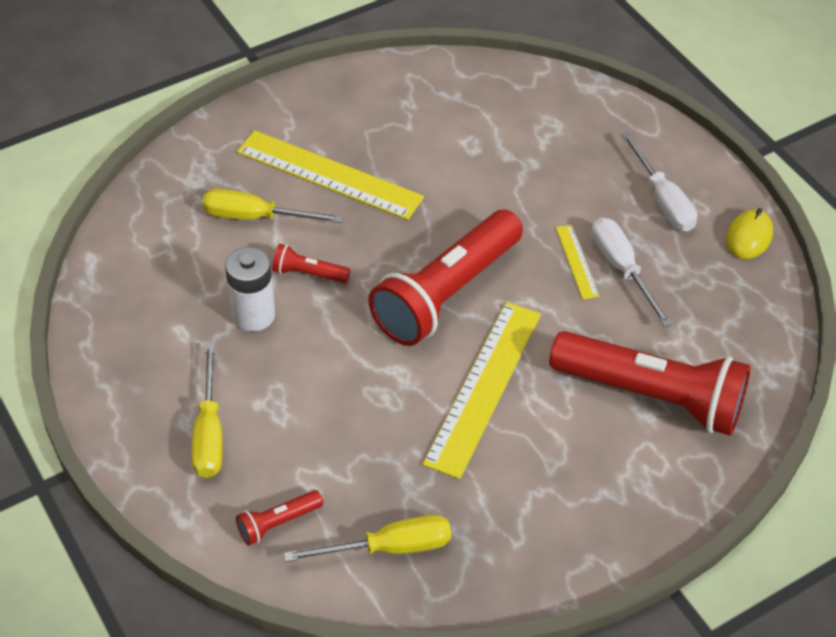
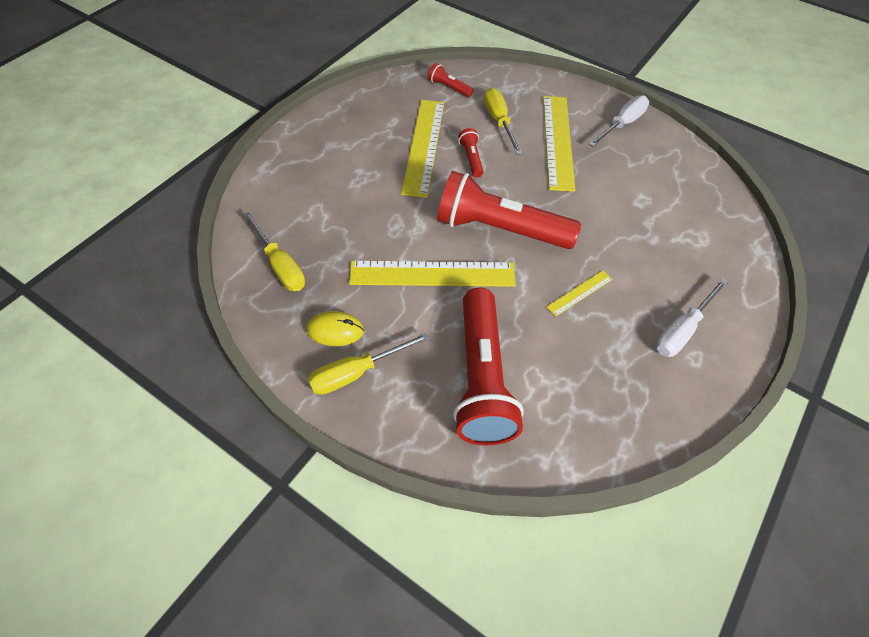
camera: 65 degrees right, 5 degrees up
yellow screwdriver [191,344,223,478] -> yellow screwdriver moved to [308,332,430,395]
white battery [225,247,275,332] -> yellow ruler [401,100,444,198]
red flashlight [236,490,323,546] -> red flashlight moved to [428,63,474,97]
white screwdriver [591,217,672,327] -> white screwdriver moved to [589,95,649,147]
yellow mouse [726,208,773,259] -> yellow mouse moved to [306,311,364,346]

